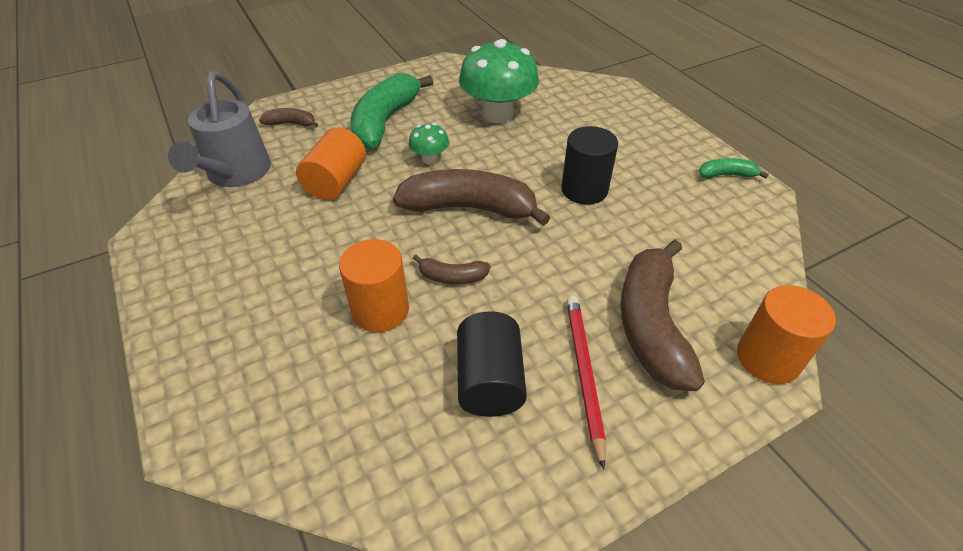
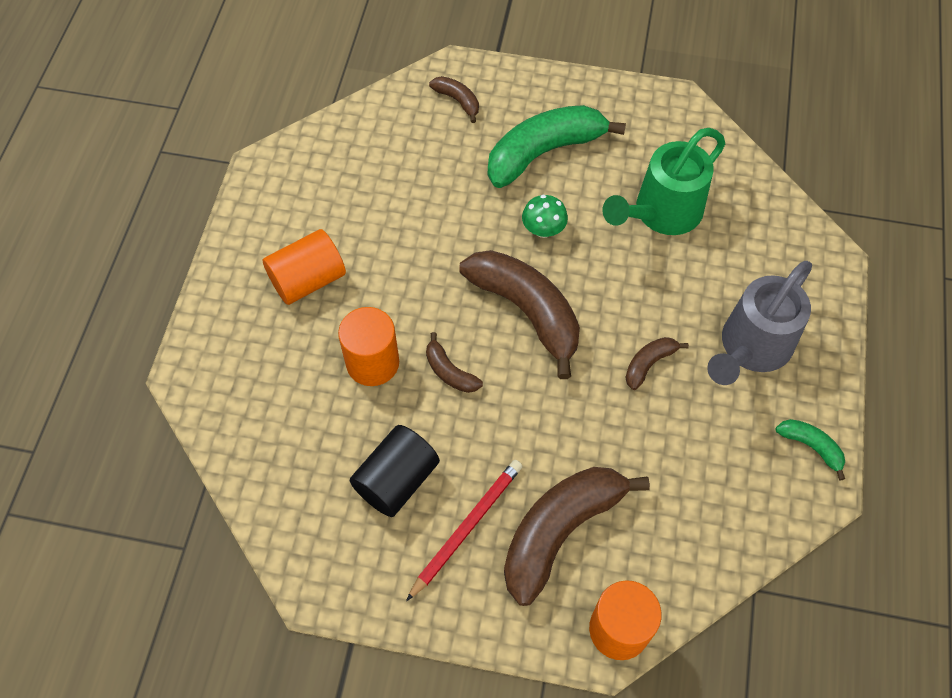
camera: 40 degrees right, 15 degrees up
grey watering can [168,71,271,187] -> grey watering can moved to [707,261,812,385]
orange cylinder [296,127,366,200] -> orange cylinder moved to [262,229,346,305]
green mushroom [459,39,539,123] -> green watering can [602,128,725,235]
black cylinder [561,126,618,205] -> brown banana [625,337,689,390]

